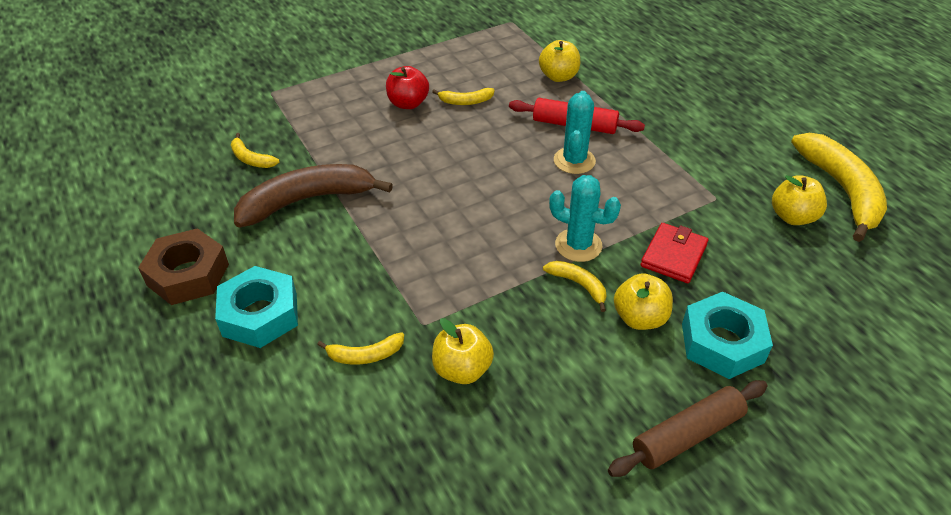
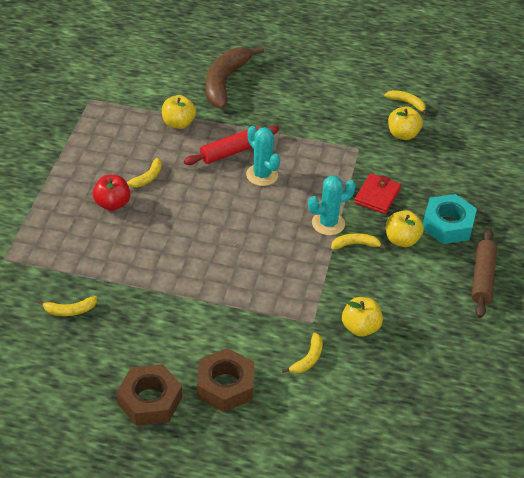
camera: 50 degrees left, 0 degrees up
turquoise nut [215,266,298,348] -> brown nut [197,348,254,412]
brown banana [234,164,393,227] -> brown banana moved to [205,46,264,109]
red wallet [641,223,708,283] -> red wallet turned 45 degrees clockwise [354,173,401,214]
yellow banana [791,133,887,242] -> yellow banana [384,90,427,115], size x0.46

